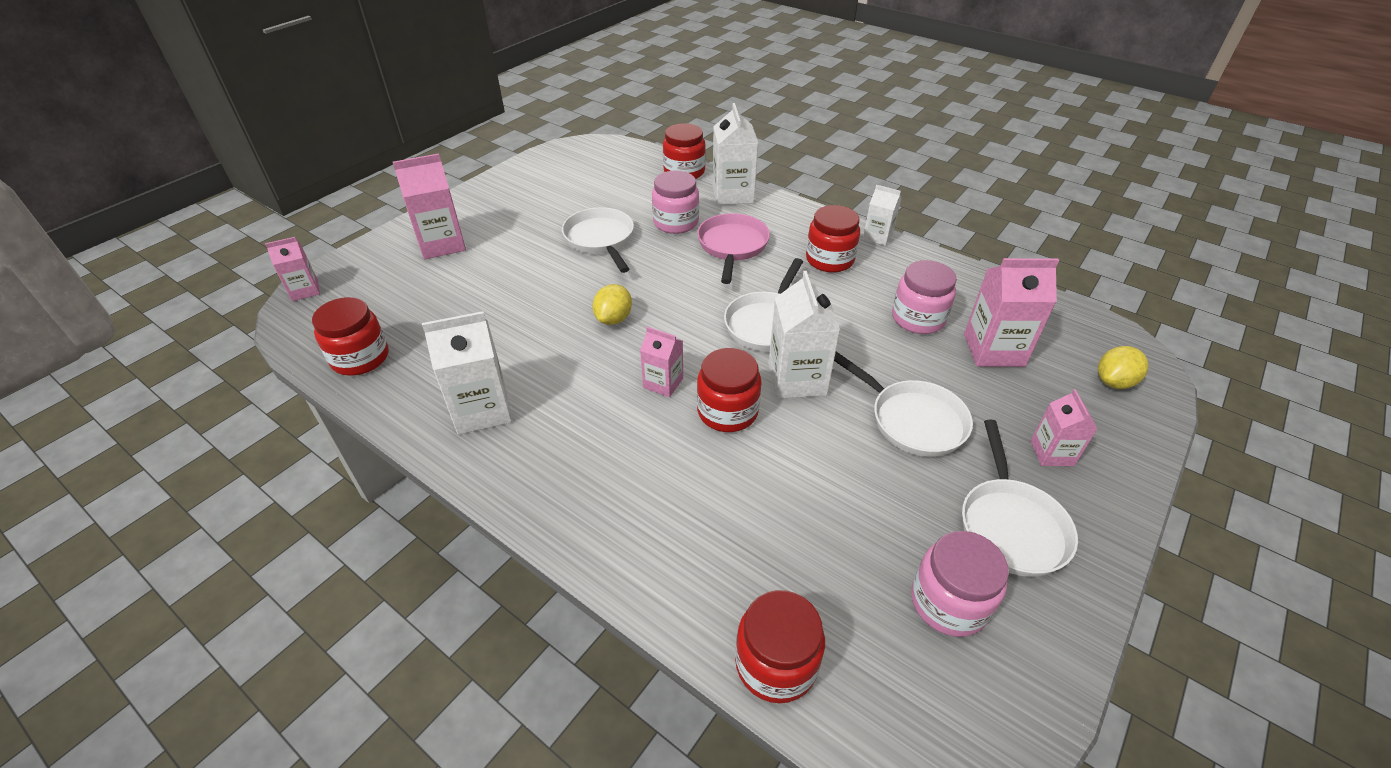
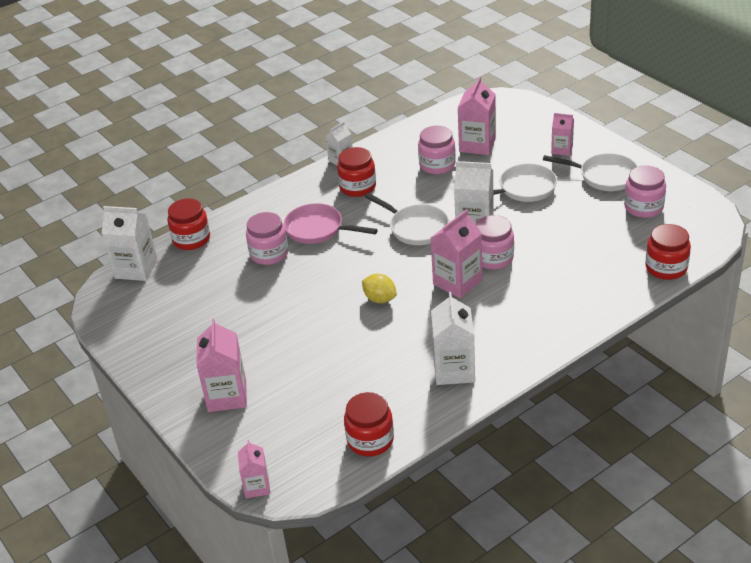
camera: 70 degrees left, 5 degrees down
white pan [562,207,634,273] -> none
pink carton [640,327,683,397] -> pink carton [431,209,482,298], size x1.69
red jar [697,348,761,432] -> pink jar [476,215,514,270]
white carton [712,103,758,205] -> white carton moved to [102,206,158,281]
yellow lemon [1098,346,1149,389] -> none

